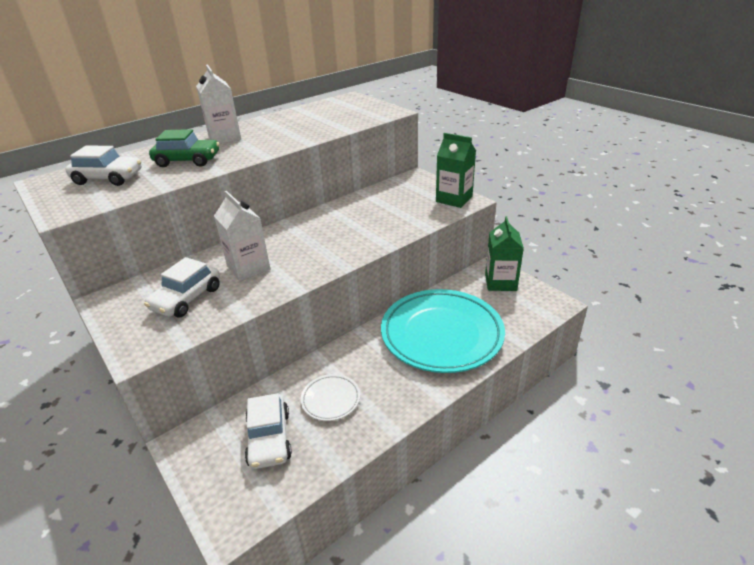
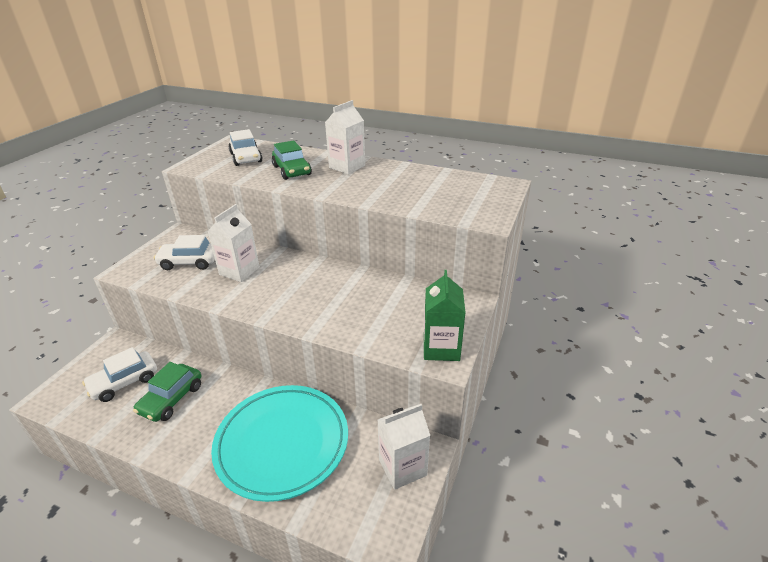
camera: 60 degrees right, 0 degrees up
white plate [301,374,360,421] -> green car [133,362,201,422]
green carton [485,216,524,291] -> white carton [378,404,430,490]

